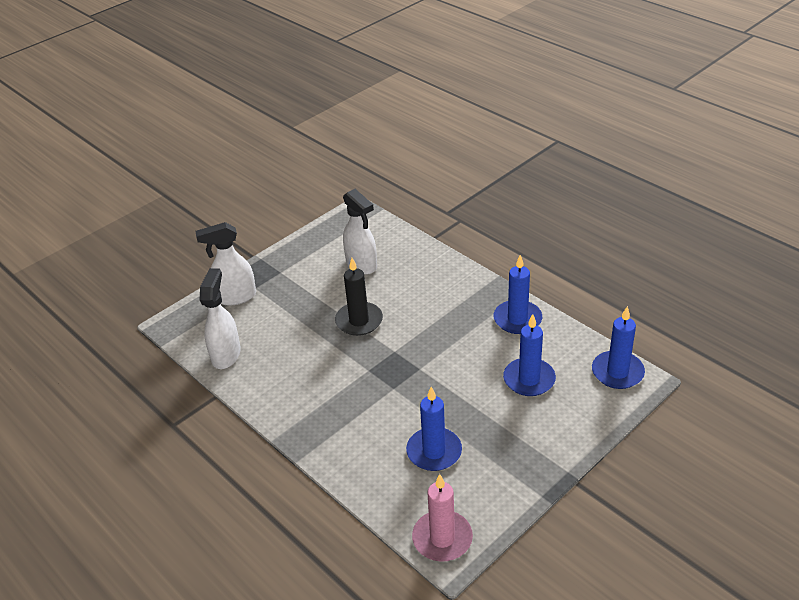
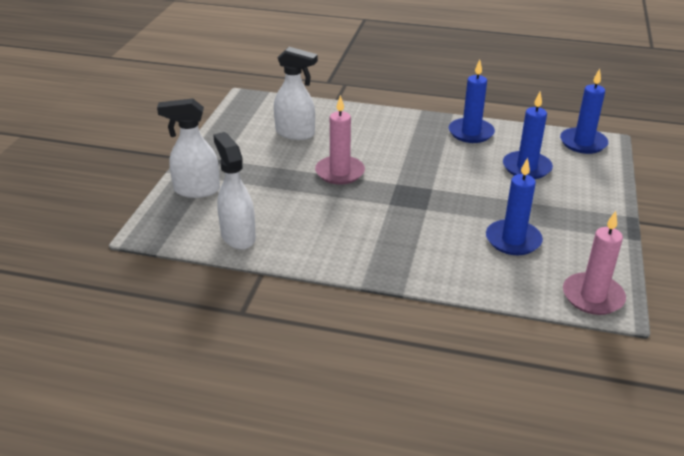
camera: 35 degrees left, 5 degrees down
white spray bottle [195,222,256,305] -> white spray bottle turned 45 degrees clockwise [157,98,220,198]
black candle [335,258,383,336] -> pink candle [315,95,365,185]

